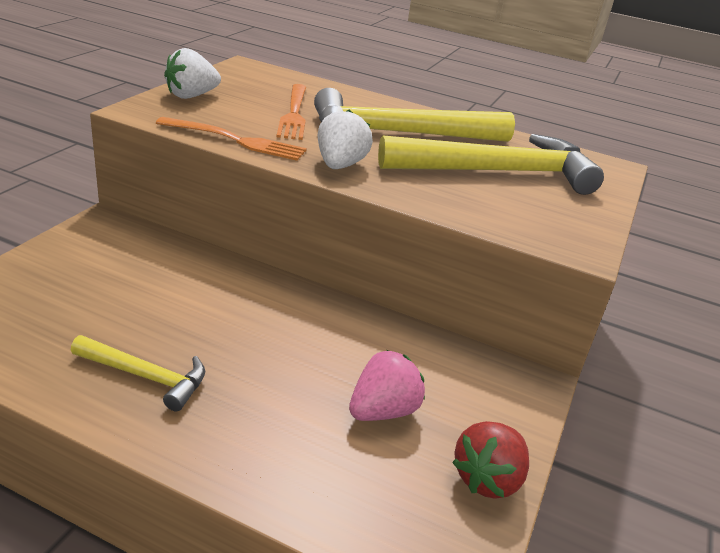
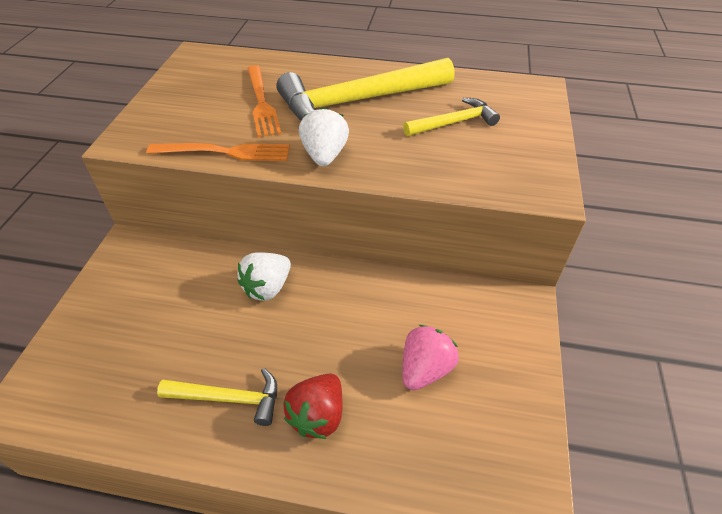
camera: 10 degrees left, 15 degrees up
white strawberry [164,48,221,99] -> white strawberry moved to [237,252,291,301]
yellow hammer [378,134,604,195] -> yellow hammer [403,98,500,136], size x0.51
red strawberry [452,421,529,499] -> red strawberry moved to [283,374,343,439]

